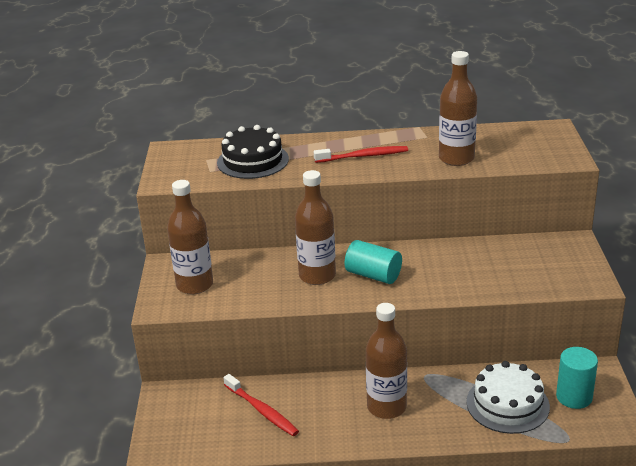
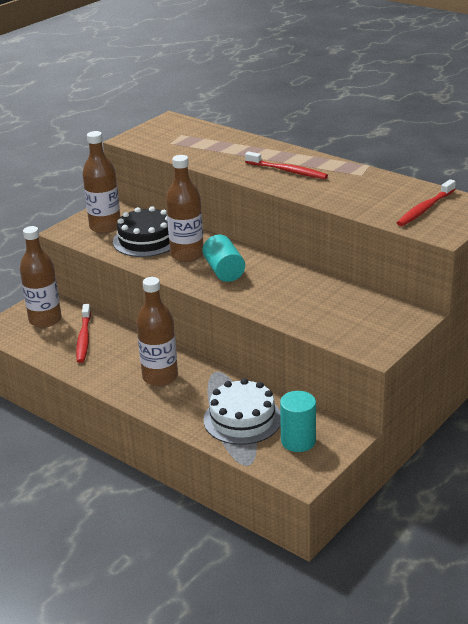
camera: 40 degrees right, 0 degrees up
black cake [217,125,289,179] -> black cake moved to [113,206,170,257]
brown bottle [439,51,477,166] -> brown bottle moved to [20,226,62,328]
none -> red toothbrush [397,179,456,226]

